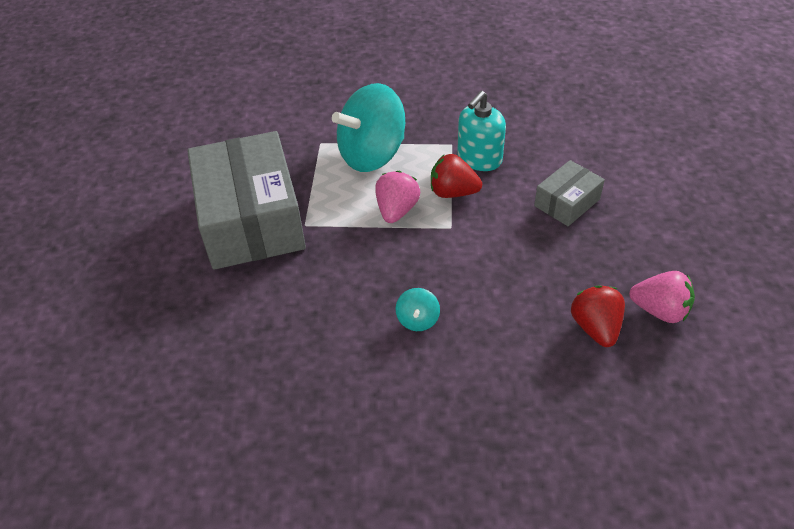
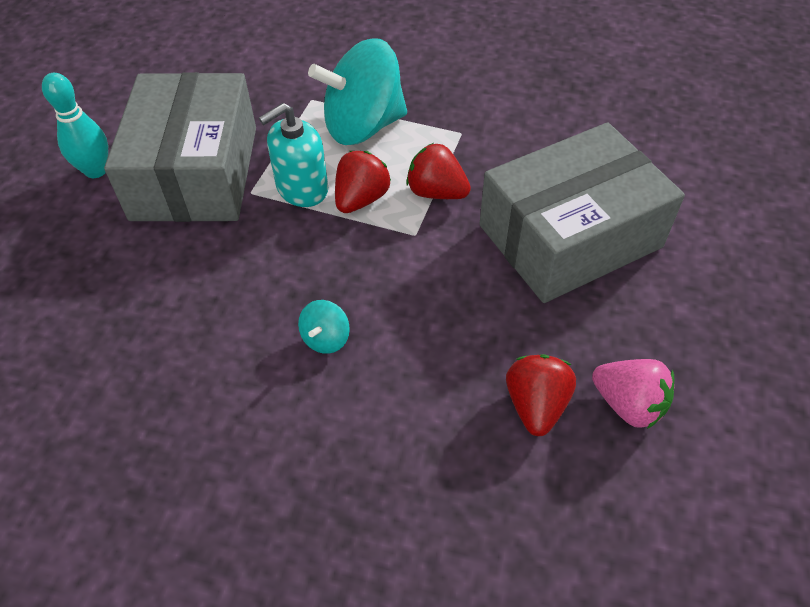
camera: 15 degrees right, 5 degrees up
pink strawberry [375,171,420,223] -> red strawberry [335,151,391,213]
turquoise soap dispenser [457,91,506,171] -> turquoise soap dispenser moved to [259,103,328,207]
grey box [534,160,605,226] -> grey box [479,122,685,303], size x2.13
none -> turquoise bowling pin [42,73,108,178]

